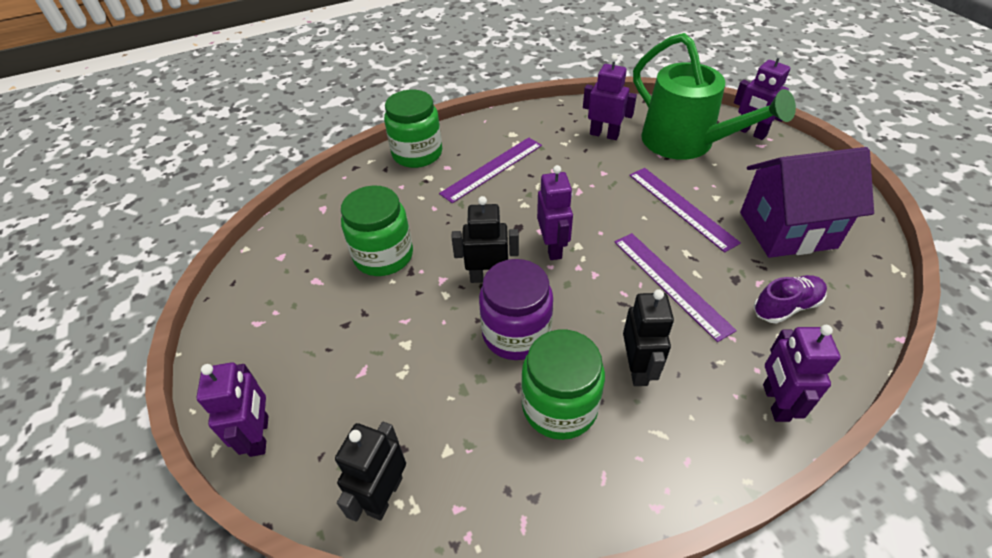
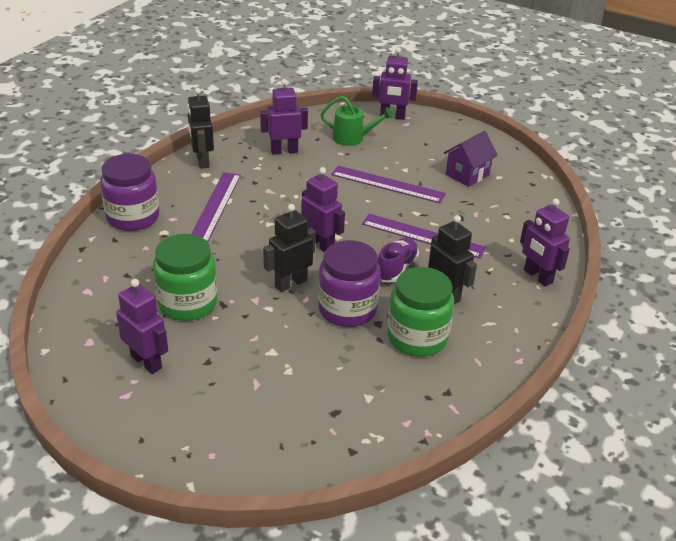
camera: 40 degrees left, 10 degrees down
purple robot [196,362,269,457] -> purple robot moved to [116,279,168,374]
black robot [335,422,406,522] -> black robot moved to [187,88,214,169]
green jar [384,90,442,168] -> purple jar [100,154,159,231]
green watering can [633,33,796,160] -> green watering can [320,96,394,146], size x0.50
purple house [740,147,874,258] -> purple house [444,131,498,187], size x0.58
purple shoe [754,275,827,324] -> purple shoe moved to [378,238,419,282]

